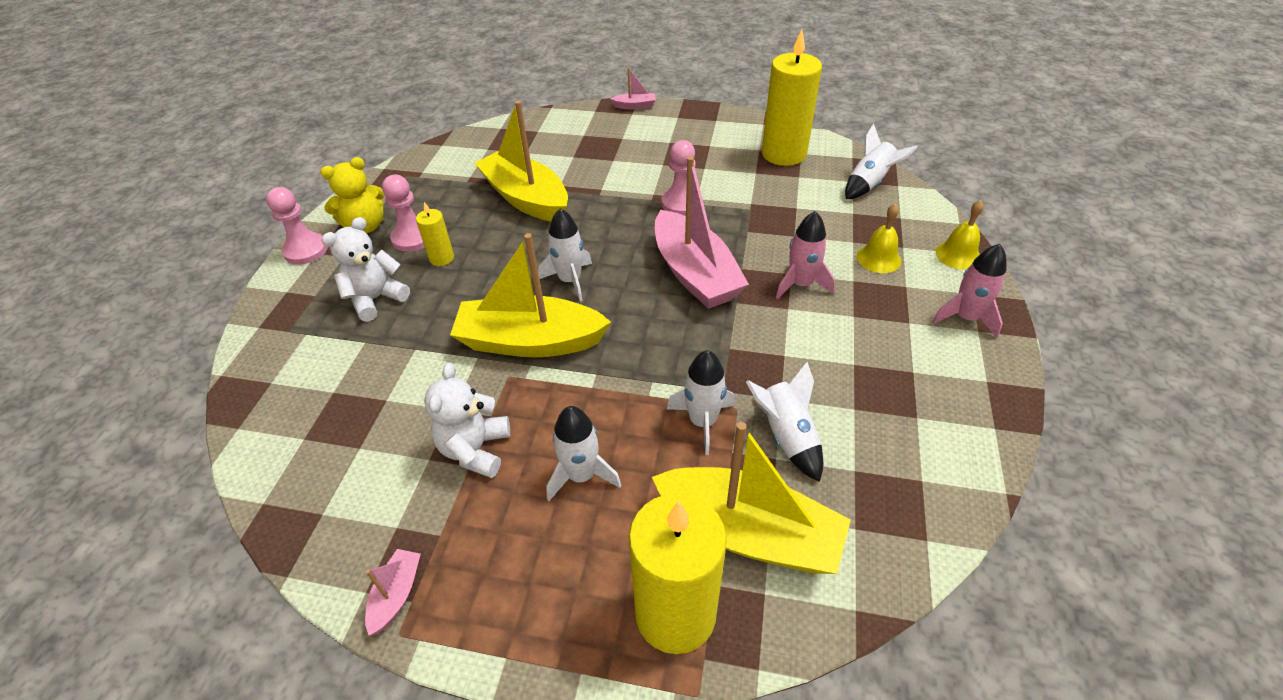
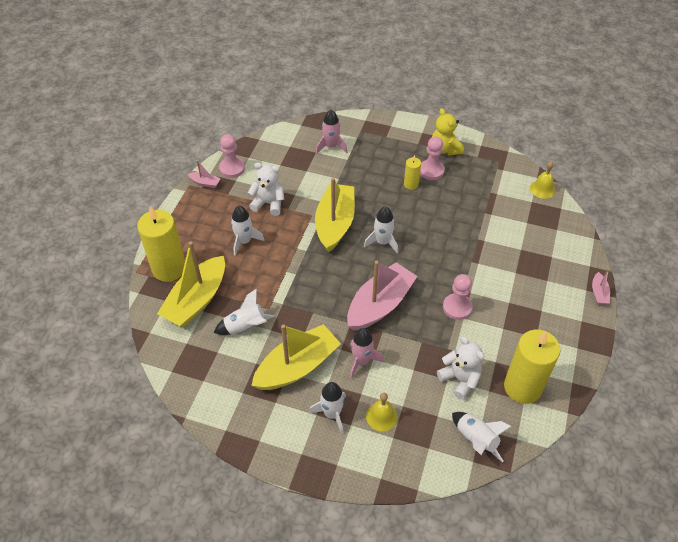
camera: 95 degrees right, 5 degrees up
pink pawn [266,187,328,265] -> pink pawn moved to [219,134,245,178]
white teddy bear [321,217,410,322] -> white teddy bear moved to [437,336,484,400]
yellow boat [475,101,568,222] -> yellow boat moved to [251,324,341,390]
pink boat [655,156,749,309] -> pink boat turned 150 degrees clockwise [347,260,418,331]
white rocket [667,350,735,455] -> white rocket moved to [309,382,346,434]
pink rocket [932,244,1007,338] -> pink rocket moved to [316,110,347,154]
yellow bell [936,200,984,270] -> yellow bell moved to [530,161,556,199]

